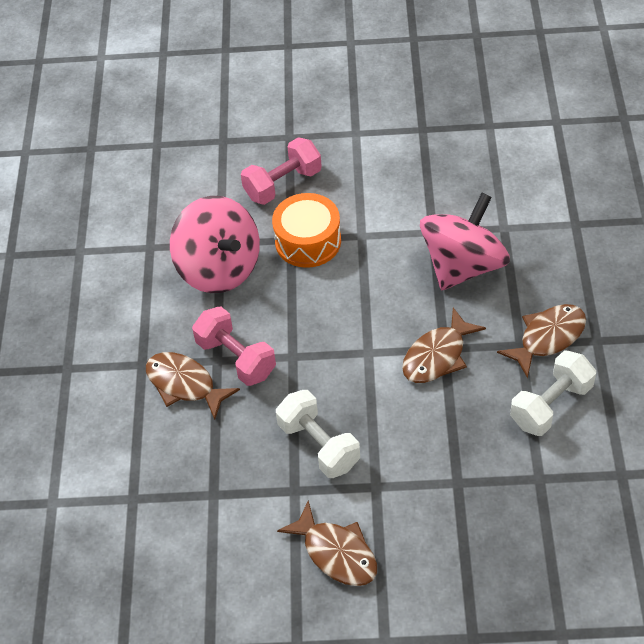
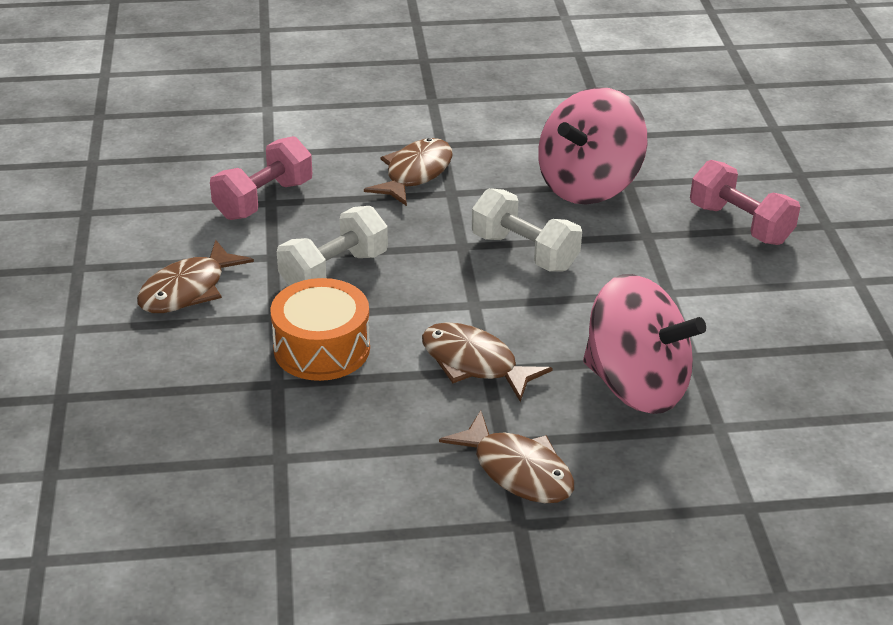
camera: 80 degrees right, 15 degrees down
pink dumbbell [192,307,276,386] -> pink dumbbell moved to [210,136,312,220]
orange drum [272,193,341,268] -> orange drum moved to [270,278,370,381]
white dumbbell [510,351,596,436] -> white dumbbell moved to [472,188,582,272]

